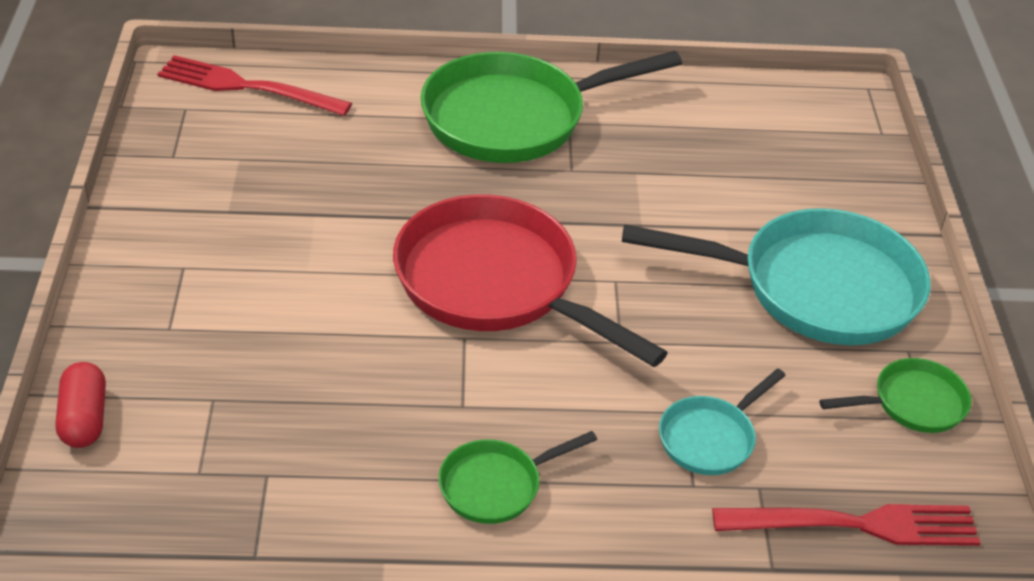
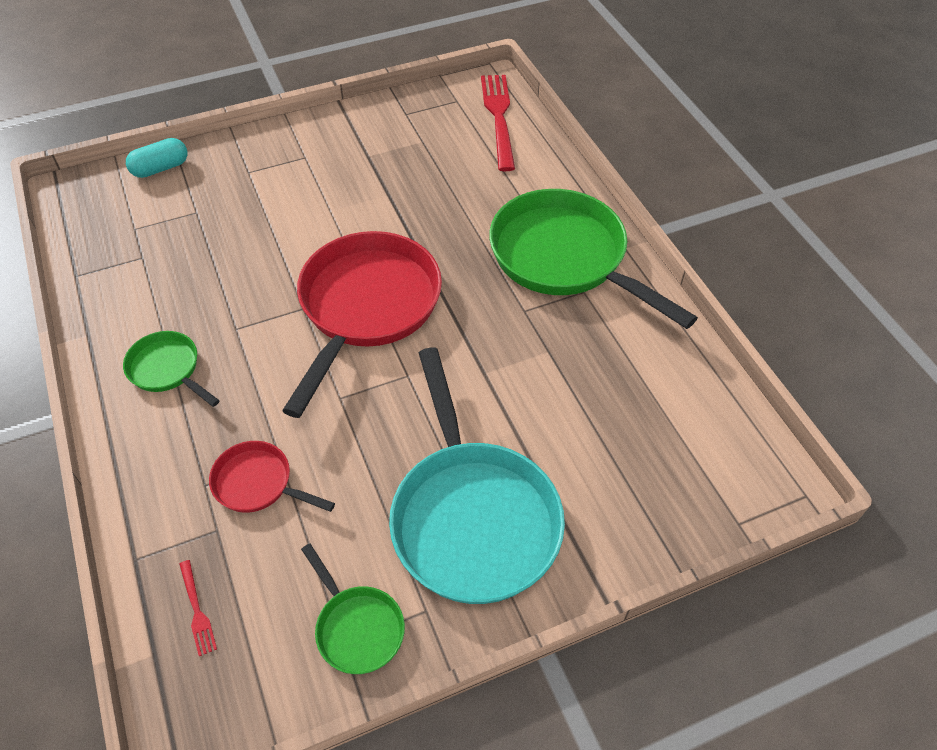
camera: 70 degrees right, 10 degrees up
red capsule [56,362,106,448] -> turquoise capsule [126,138,188,178]
turquoise pan [659,369,786,475] -> red pan [209,441,335,513]
red fork [712,504,980,546] -> red fork [179,560,217,656], size x0.45

